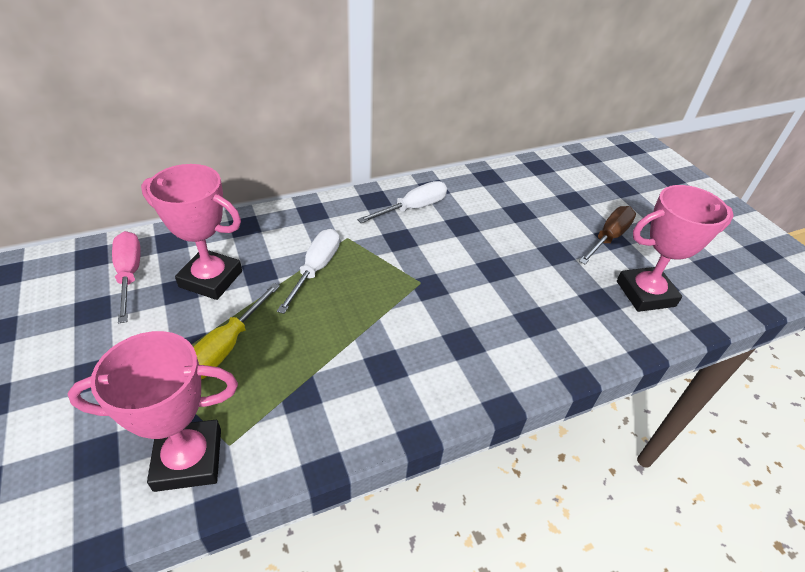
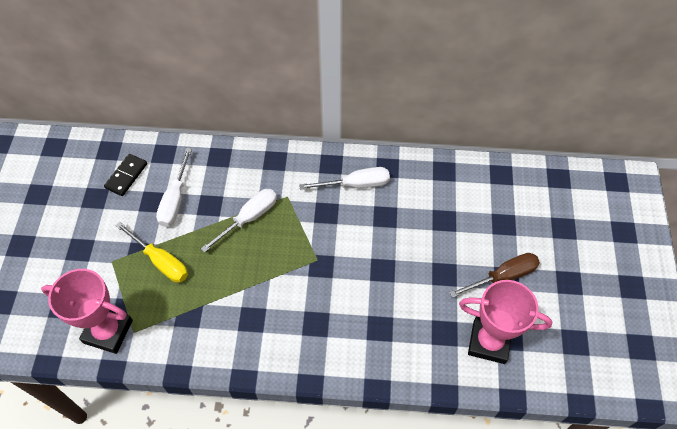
camera: 30 degrees right, 15 degrees up
pink screwdriver [112,231,141,324] -> black domino [104,154,147,196]
pink trophy [141,164,242,300] -> white screwdriver [156,148,192,227]
yellow screwdriver [194,283,280,379] -> yellow screwdriver turned 105 degrees counterclockwise [115,222,188,283]

